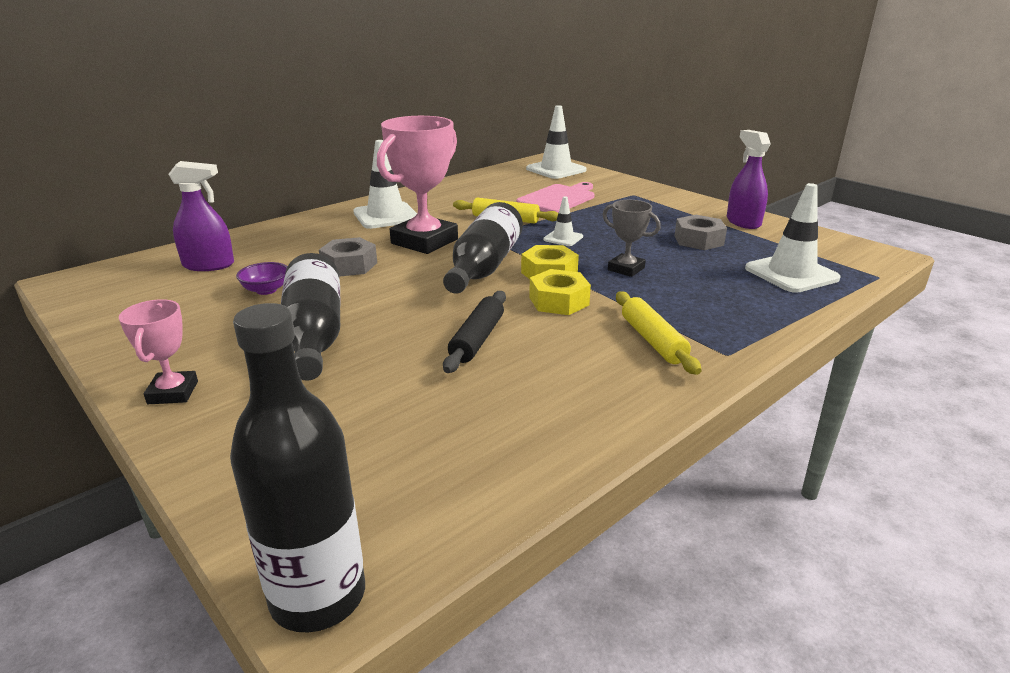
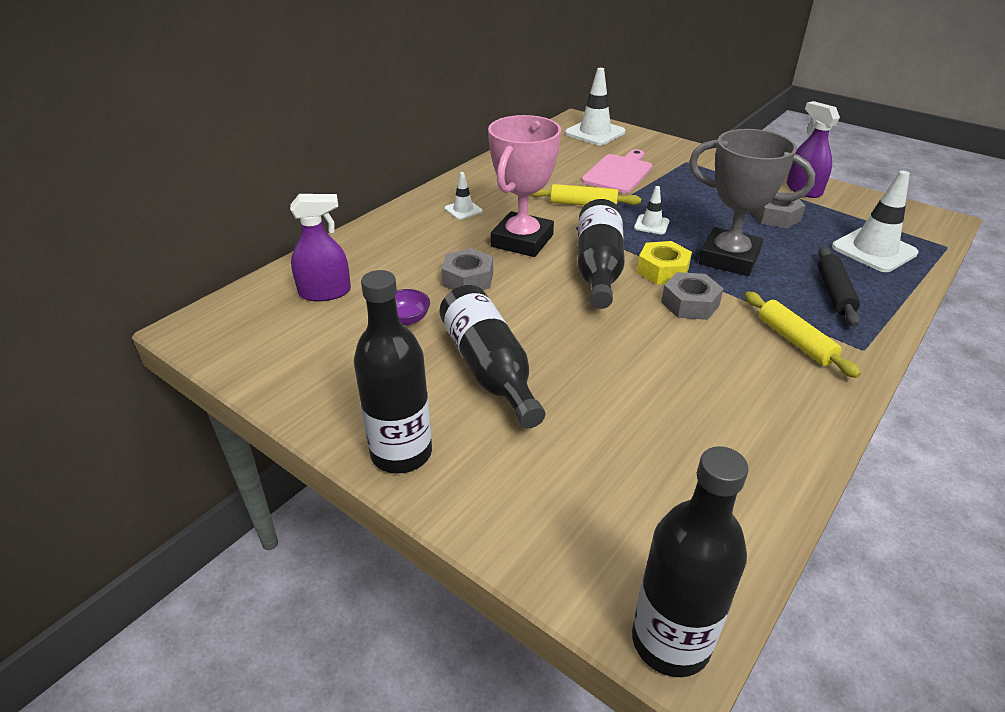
camera: 10 degrees left, 10 degrees up
pink trophy [119,299,198,404] -> black bottle [354,270,432,474]
white traffic cone [353,140,417,229] -> white traffic cone [444,172,483,220], size x0.53
black rolling pin [443,291,506,373] -> black rolling pin moved to [818,247,860,327]
yellow nut [529,269,591,315] -> grey nut [661,272,724,320]
grey trophy [603,200,661,277] -> grey trophy [689,129,816,276], size x1.93

